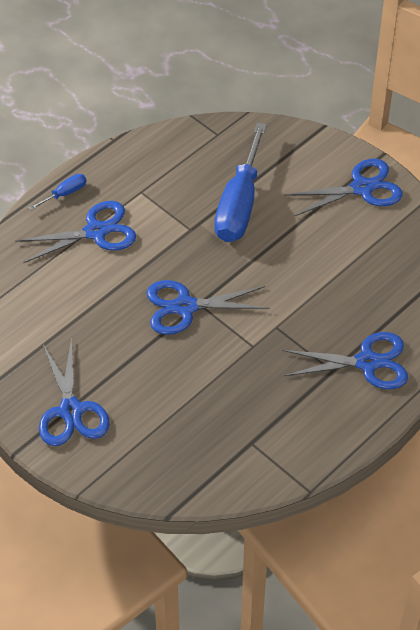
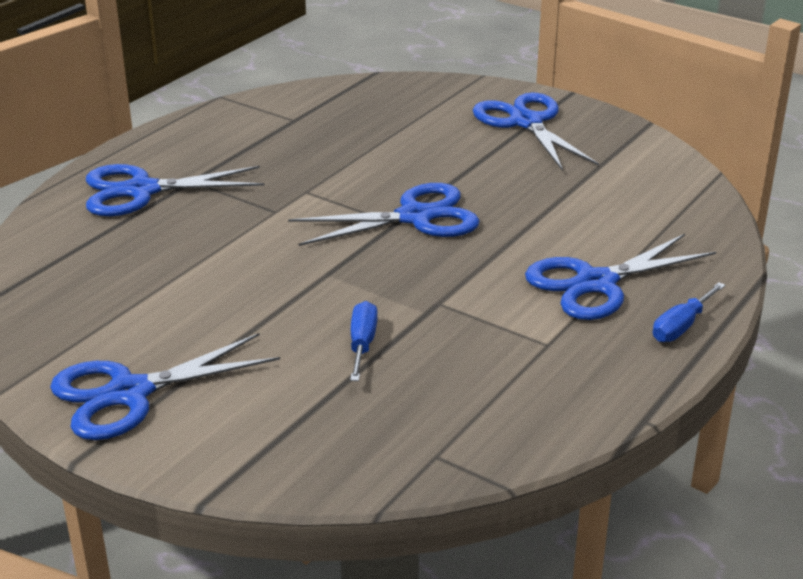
camera: 170 degrees right, 20 degrees down
blue screwdriver [214,123,267,242] -> blue screwdriver [350,301,378,381], size x0.43

